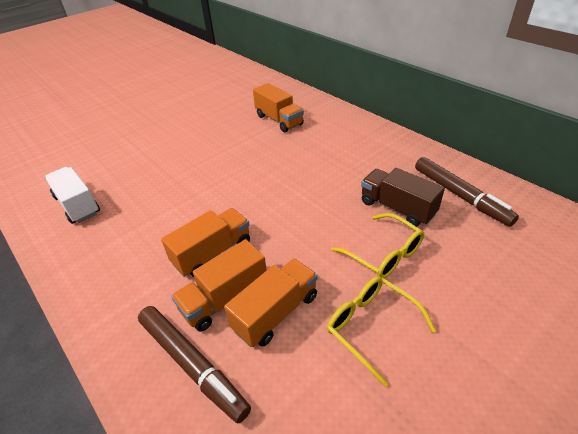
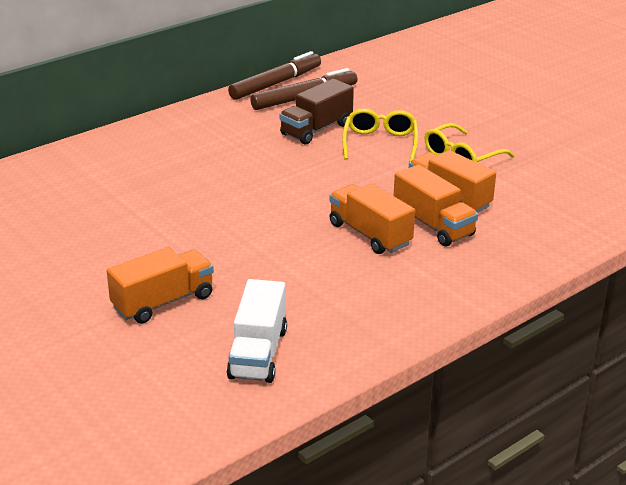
camera: 90 degrees left, 10 degrees down
white truck [45,167,100,224] -> white truck turned 45 degrees counterclockwise [227,279,287,383]
brown marker [138,306,251,423] -> brown marker moved to [228,51,321,100]
orange truck [253,83,304,132] -> orange truck moved to [107,247,214,324]
yellow glasses [331,213,424,278] -> yellow glasses turned 45 degrees counterclockwise [342,108,418,162]

